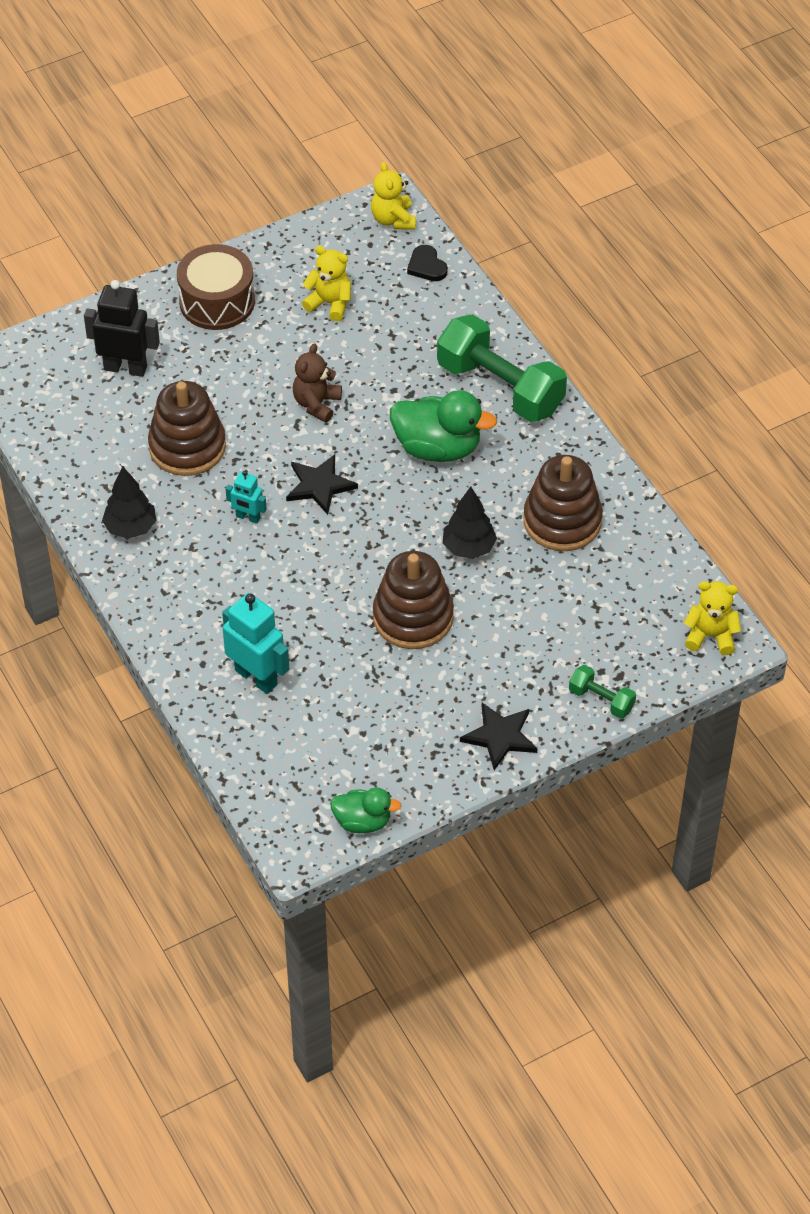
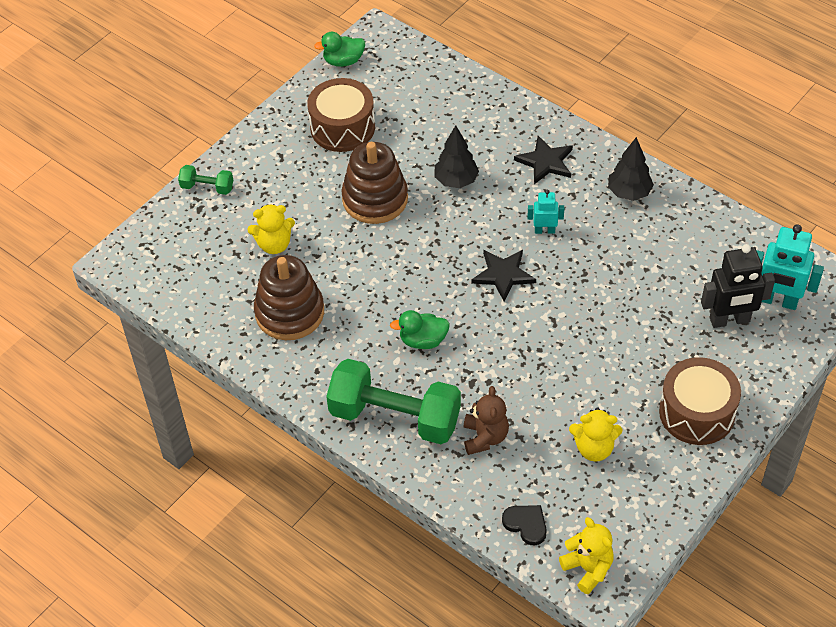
camera: 160 degrees right, 0 degrees up
brown stacking toy [148,381,226,476] -> none
turquoise robot [222,593,289,694] -> turquoise robot moved to [756,224,824,310]
brown teddy bear [293,344,342,423] -> brown teddy bear moved to [464,386,509,455]
green duck [390,390,497,462] -> green duck [390,310,450,349], size x0.59
black tree [443,487,497,559] -> black tree moved to [434,125,479,188]
black star [460,703,537,770] -> black star moved to [514,136,573,184]
yellow teddy bear [684,581,741,655] -> yellow teddy bear moved to [247,204,295,254]
none -> brown drum [307,78,375,152]

